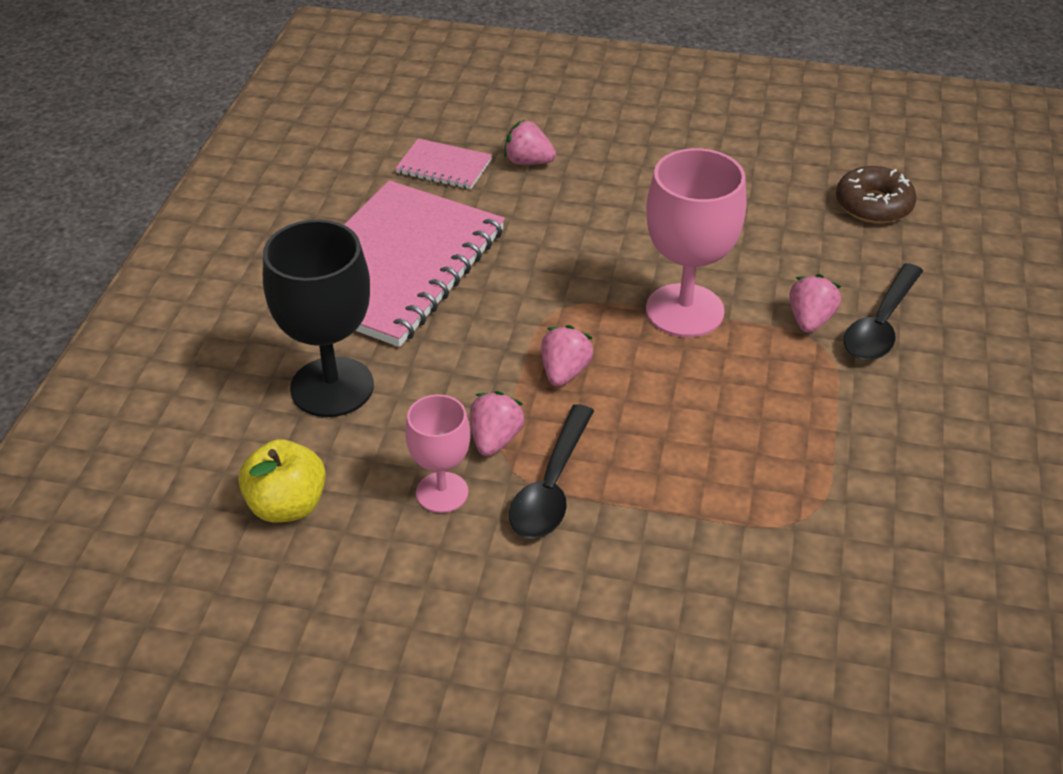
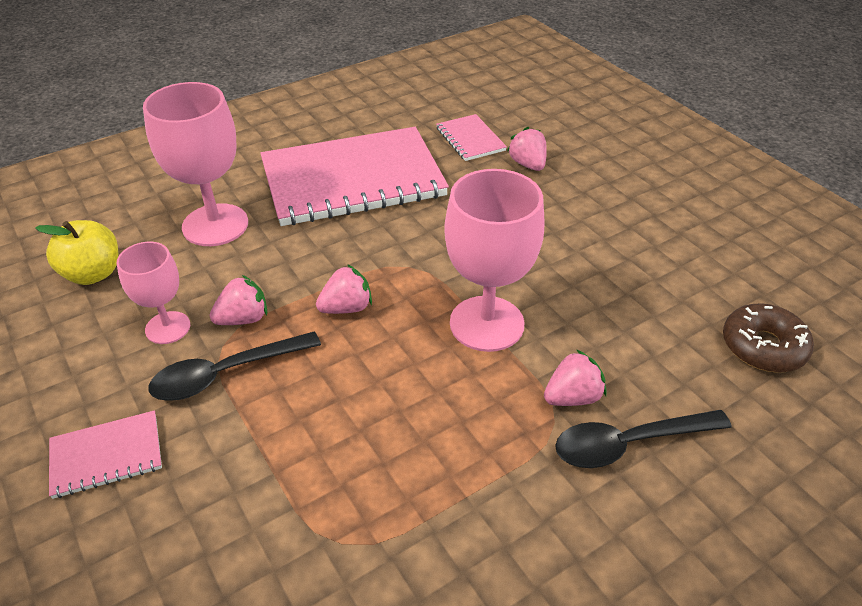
camera: 45 degrees right, 0 degrees up
black goblet [263,220,374,417] -> pink goblet [143,82,248,246]
none -> pink notebook [49,410,162,499]

